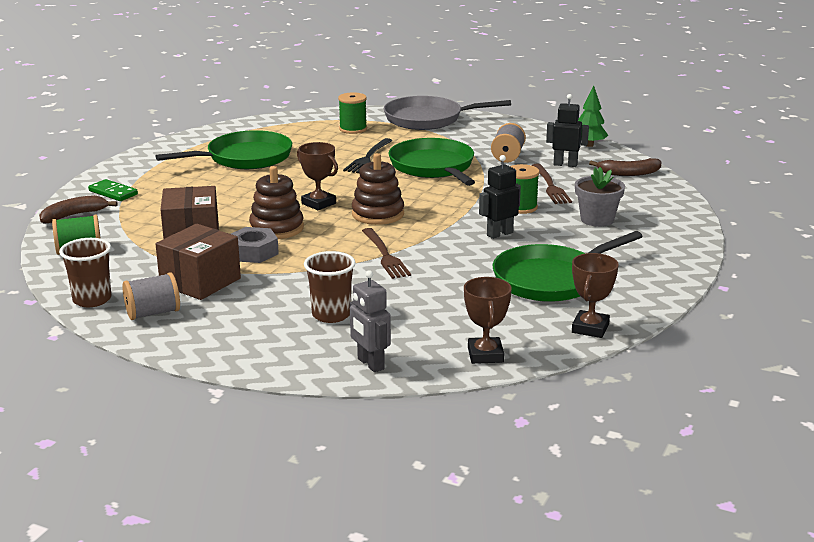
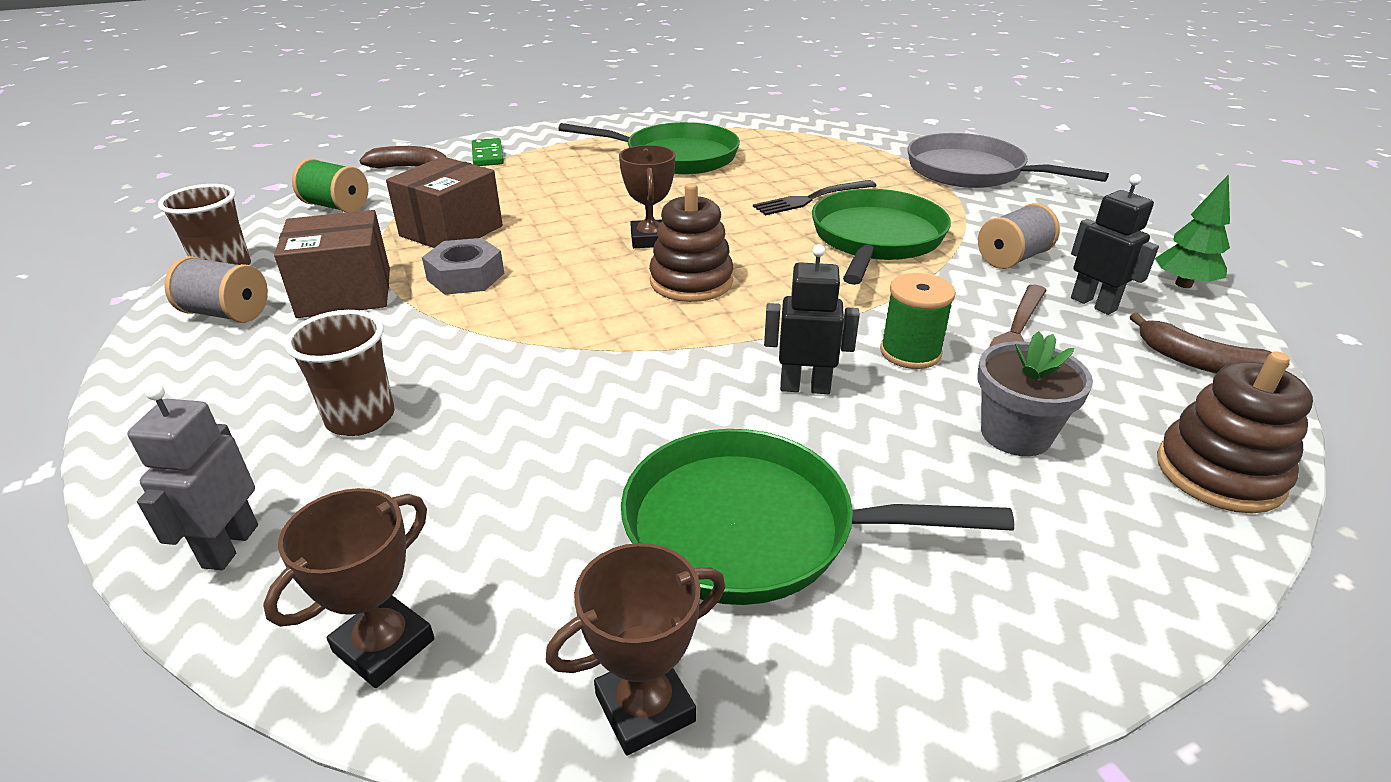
camera: 40 degrees right, 10 degrees up
brown stacking toy [249,166,304,239] -> brown stacking toy moved to [1157,351,1313,513]
green spool [338,92,367,134] -> none
brown fork [362,228,411,279] -> none

